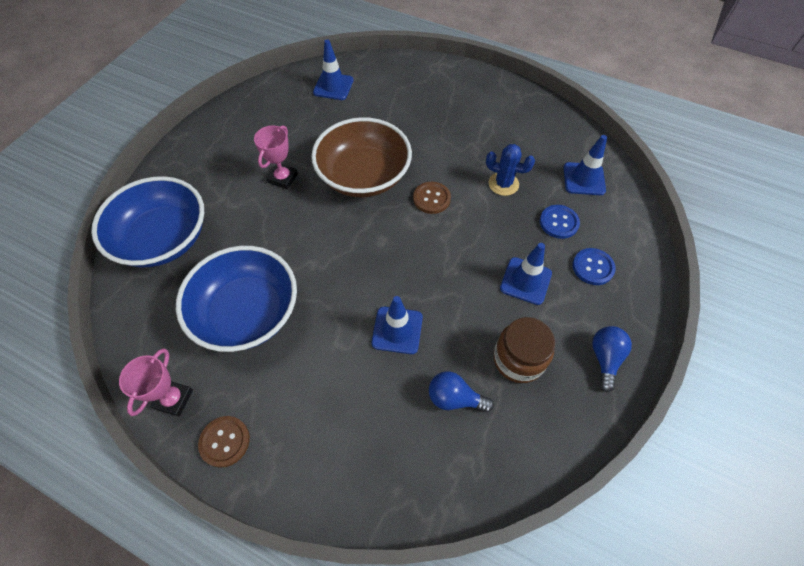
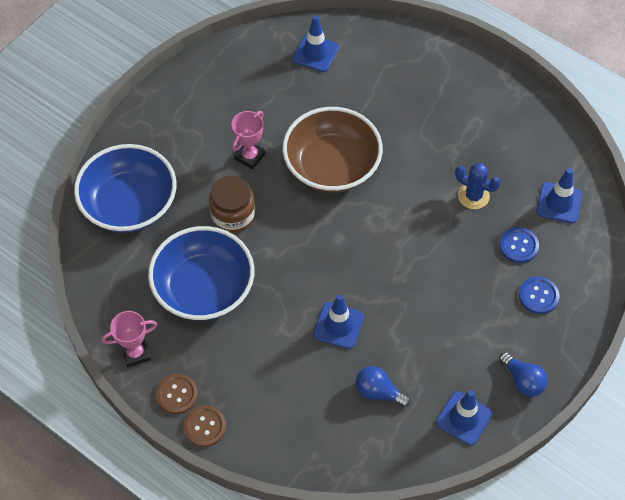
camera: 10 degrees right, 0 degrees up
pink trophy [119,348,193,416] -> pink trophy turned 45 degrees clockwise [101,311,158,368]
brown button [413,182,451,214] -> brown button moved to [184,405,226,447]
brown jar [493,317,555,383] -> brown jar moved to [209,176,255,233]
blue traffic cone [500,243,552,305] -> blue traffic cone moved to [436,390,492,445]
blue light bulb [592,326,632,392] -> blue light bulb turned 120 degrees clockwise [499,352,548,397]

